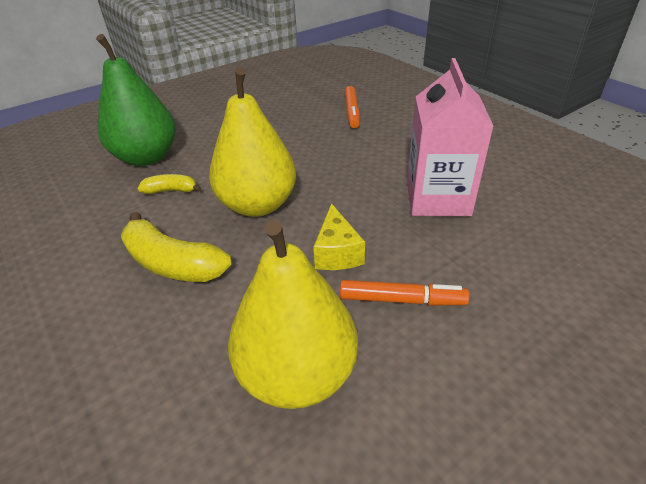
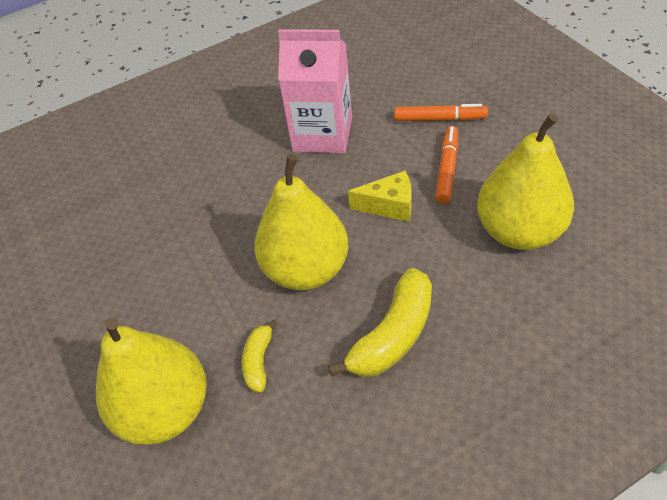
camera: 80 degrees left, 10 degrees up
green pear [96,34,176,166] -> yellow pear [96,317,207,445]
orange marker [345,86,360,128] -> orange marker moved to [394,104,488,121]

